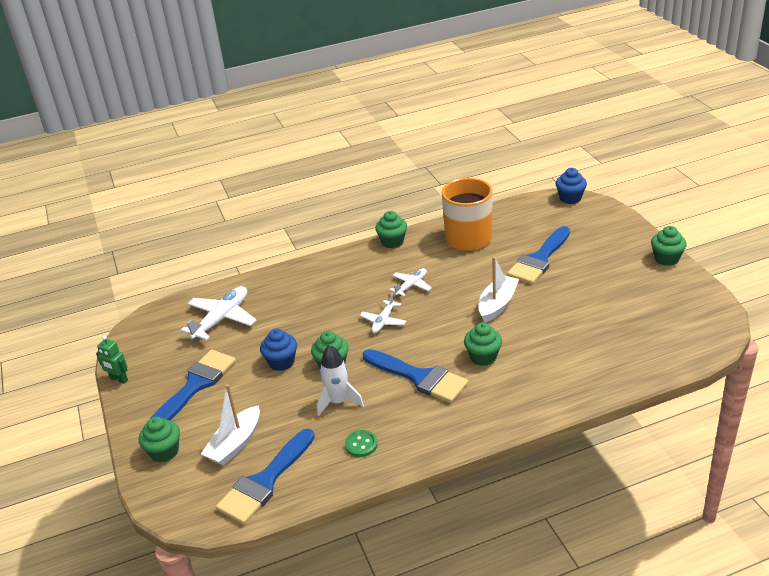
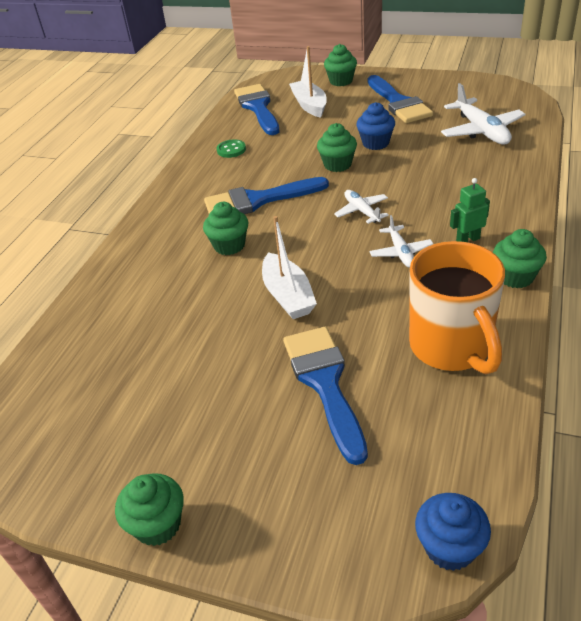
camera: 130 degrees right, 5 degrees up
green robot [96,336,128,384] -> green robot moved to [450,178,490,242]
white rocket [317,344,364,417] -> none

